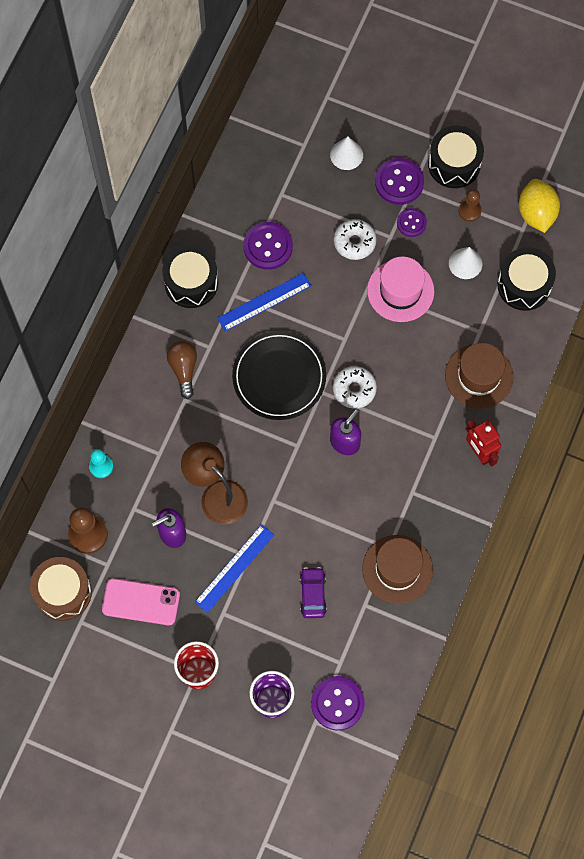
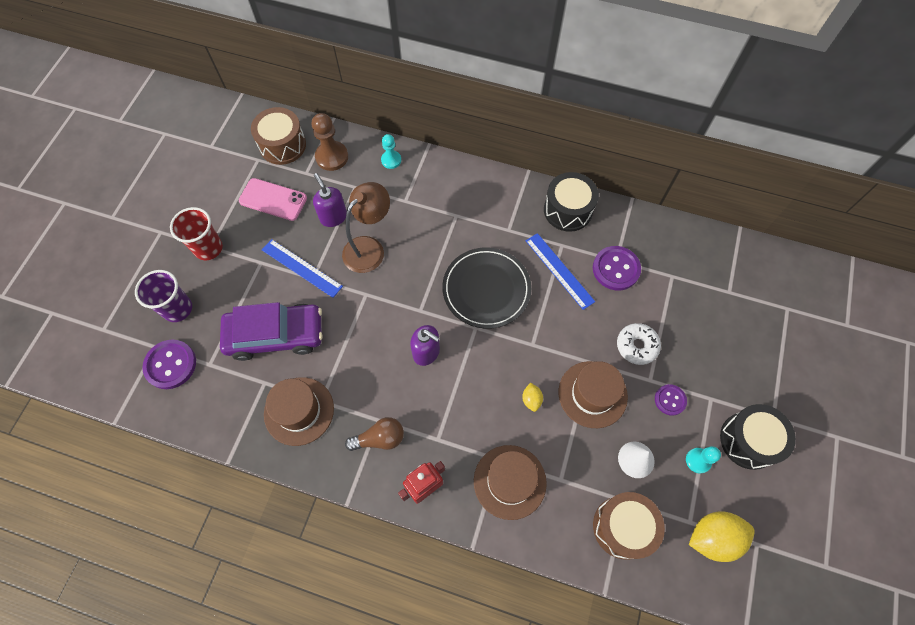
camera: 85 degrees right, 5 degrees down
pink phone [102,578,180,625] -> pink phone turned 75 degrees counterclockwise [239,178,307,221]
brown light bulb [167,341,197,399] -> brown light bulb moved to [345,417,404,451]
purple car [300,567,327,618] -> purple car [220,302,323,361], size x2.06
white cone [330,137,363,170] -> none
white donut [333,366,377,409] -> none
pink hat [367,256,434,322] -> brown hat [559,361,628,428]
purple button [375,158,424,205] -> none
brown pawn [459,189,482,222] -> turquoise pawn [686,446,721,473]
black drum [497,247,556,311] -> brown drum [593,492,665,560]
none -> yellow lemon [522,382,543,412]

